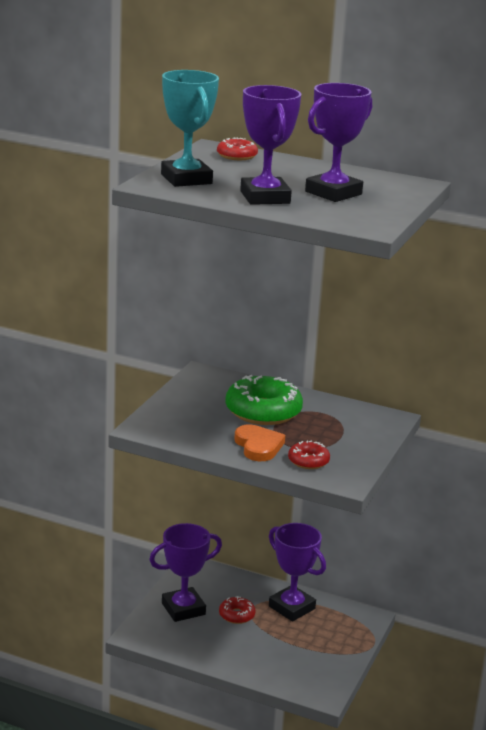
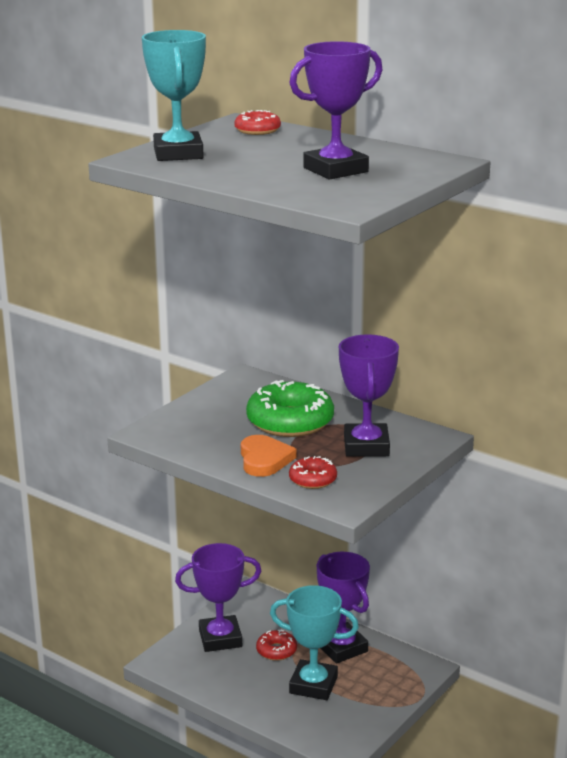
camera: 15 degrees right, 0 degrees up
purple trophy [240,85,301,205] -> purple trophy moved to [339,334,399,457]
none -> turquoise trophy [270,585,359,700]

